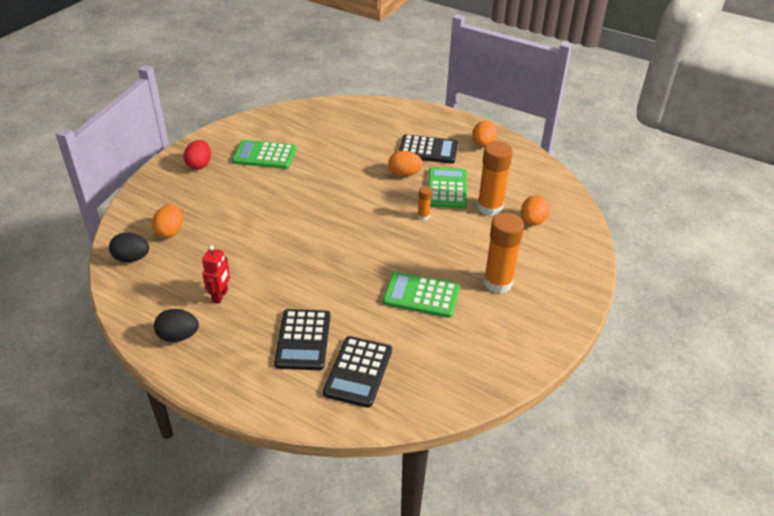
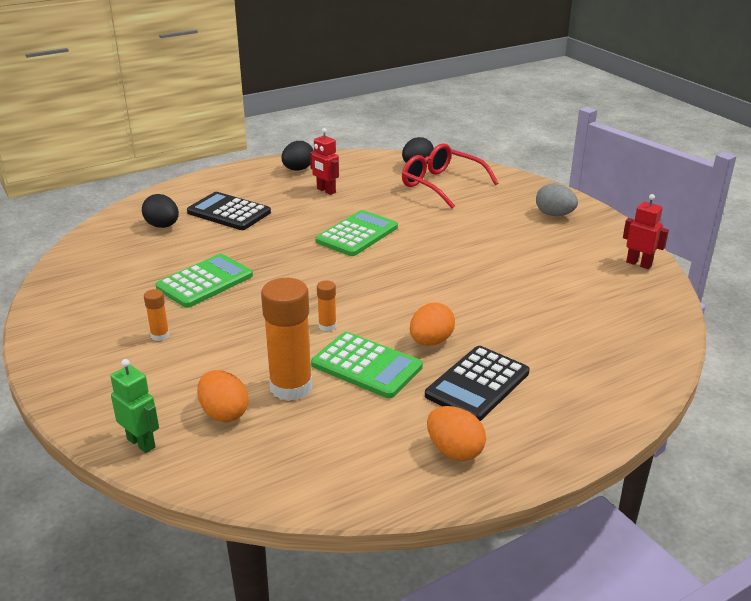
camera: 120 degrees right, 10 degrees down
orange egg [152,205,183,238] -> red glasses [402,143,498,209]
red egg [184,140,211,170] -> grey egg [536,183,578,216]
green calculator [232,140,296,169] -> green calculator moved to [315,210,398,256]
black calculator [323,336,392,408] -> black egg [142,194,179,228]
orange glue stick [484,213,524,293] -> orange glue stick [144,289,169,341], size x0.46
none -> green robot [110,359,159,453]
none -> red robot [623,194,669,269]

